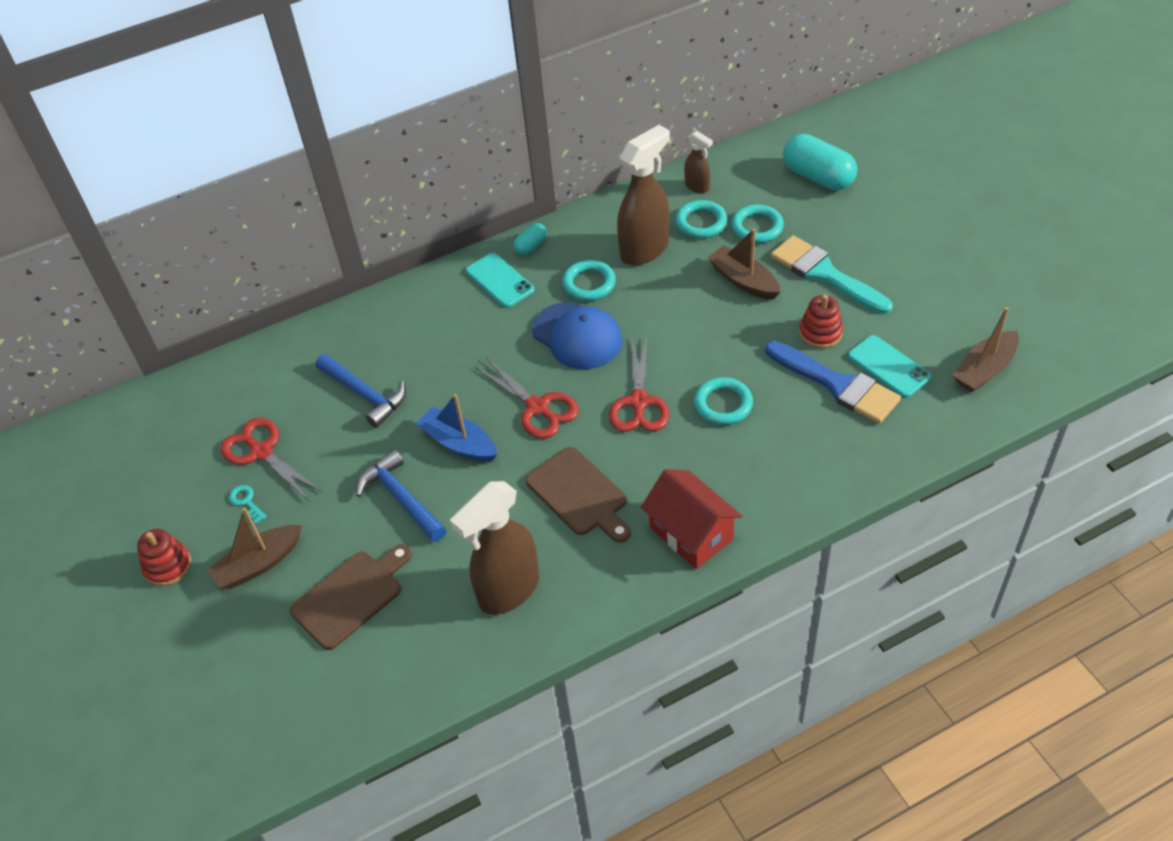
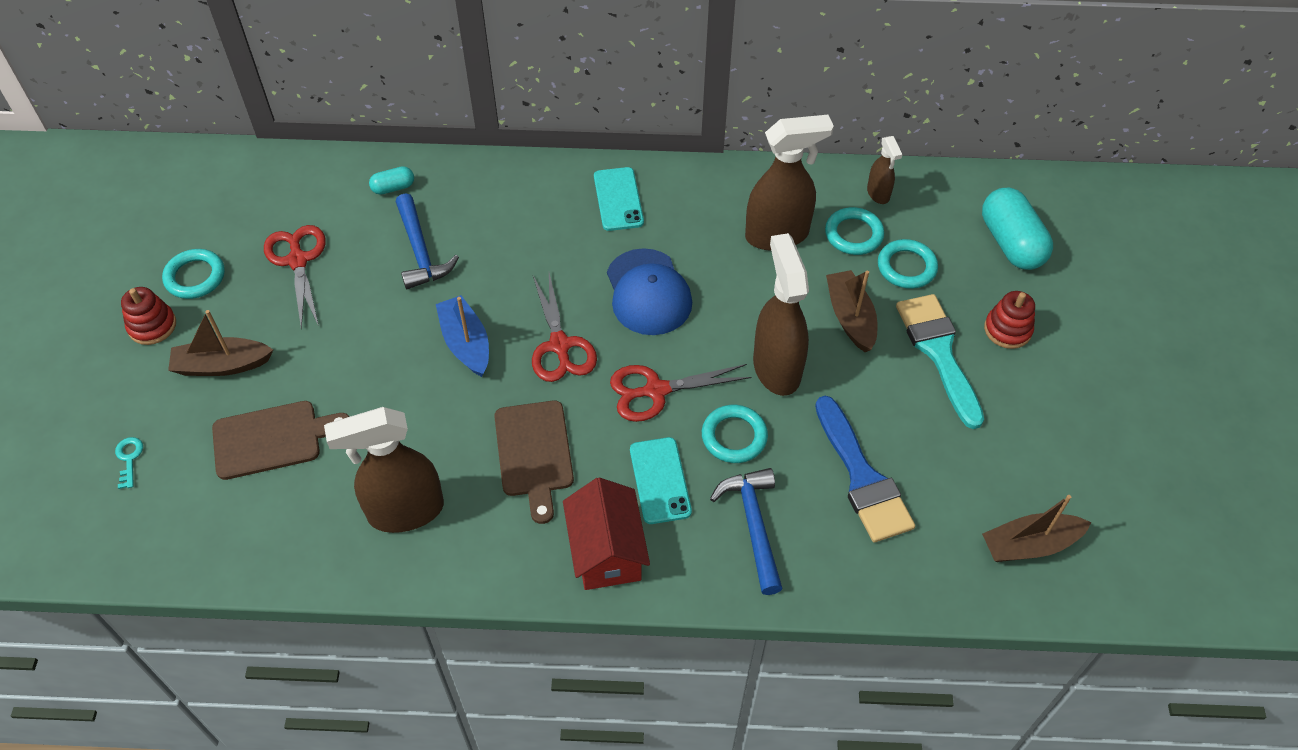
camera: 25 degrees right, 5 degrees up
turquoise key [229,485,267,524] -> turquoise key moved to [115,437,143,489]
blue hammer [356,449,447,542] -> blue hammer moved to [710,468,783,595]
turquoise capsule [514,223,547,255] -> turquoise capsule moved to [369,166,414,195]
turquoise ring [562,260,616,301] -> turquoise ring moved to [162,249,225,299]
red scissors [609,336,669,432] -> red scissors turned 45 degrees clockwise [610,364,752,422]
red stacking toy [799,295,843,349] -> red stacking toy moved to [984,291,1035,349]
turquoise phone [848,335,931,398] -> turquoise phone moved to [630,437,692,524]
none -> brown spray bottle [753,233,809,396]

